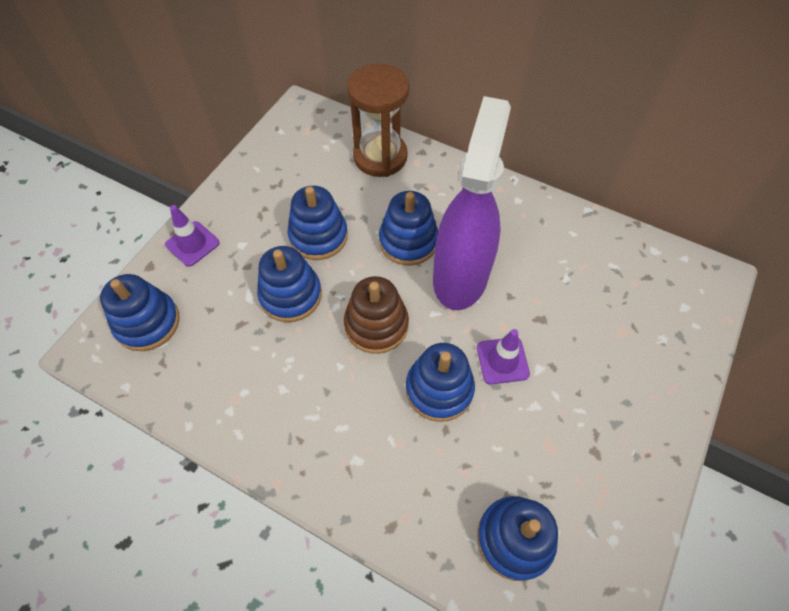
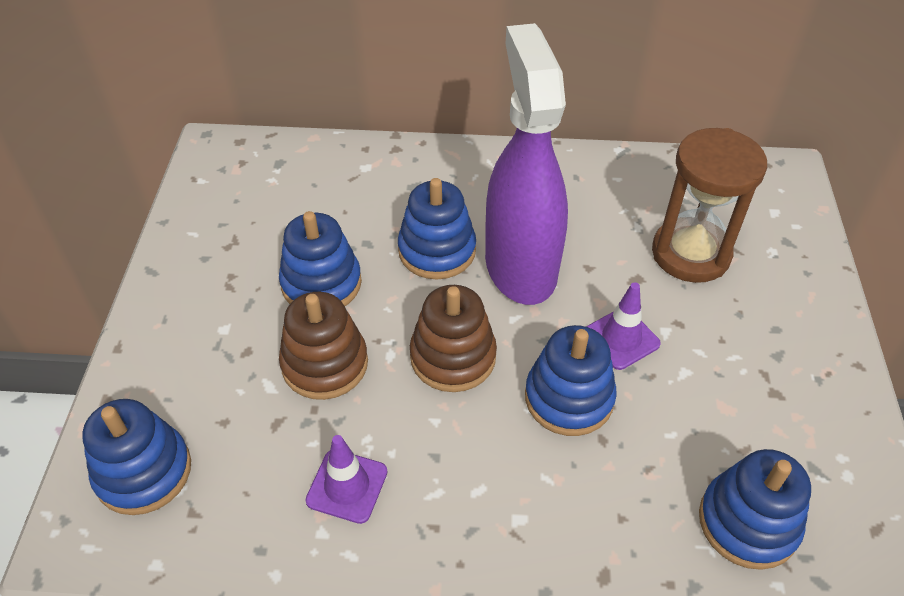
camera: 25 degrees left, 10 degrees down
purple traffic cone [165,205,220,267] -> purple traffic cone moved to [305,435,388,524]
blue stacking toy [257,246,322,322] -> brown stacking toy [279,292,368,400]
brown hourglass [347,63,409,177] -> brown hourglass moved to [652,128,767,283]

